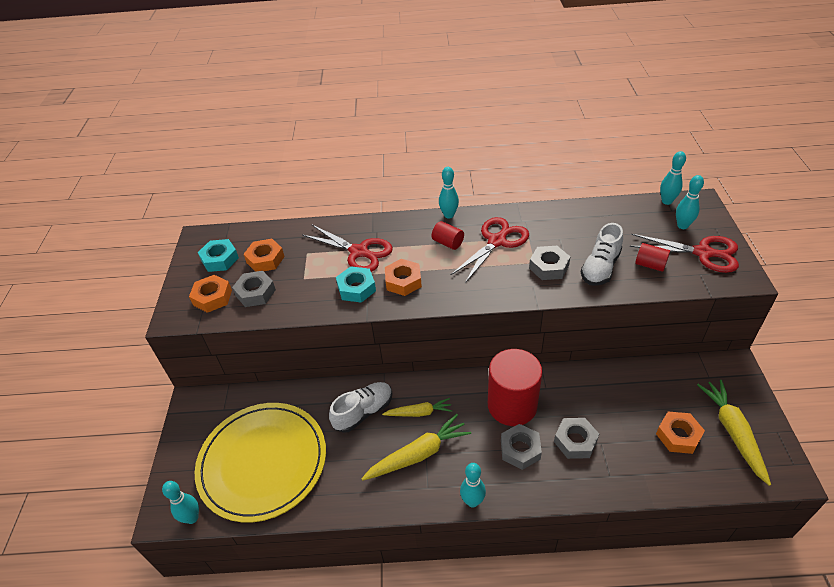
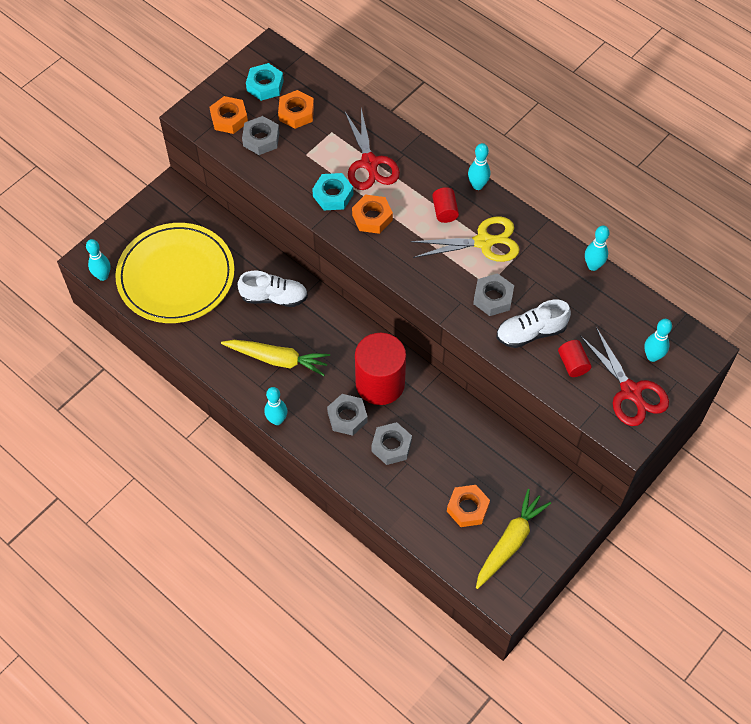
camera: 40 degrees right, 15 degrees up
yellow carrot [382,398,452,417] -> none
red scissors [451,217,529,283] -> yellow scissors [410,216,520,262]
turquoise bowling pin [660,151,686,205] -> turquoise bowling pin moved to [585,225,610,271]

